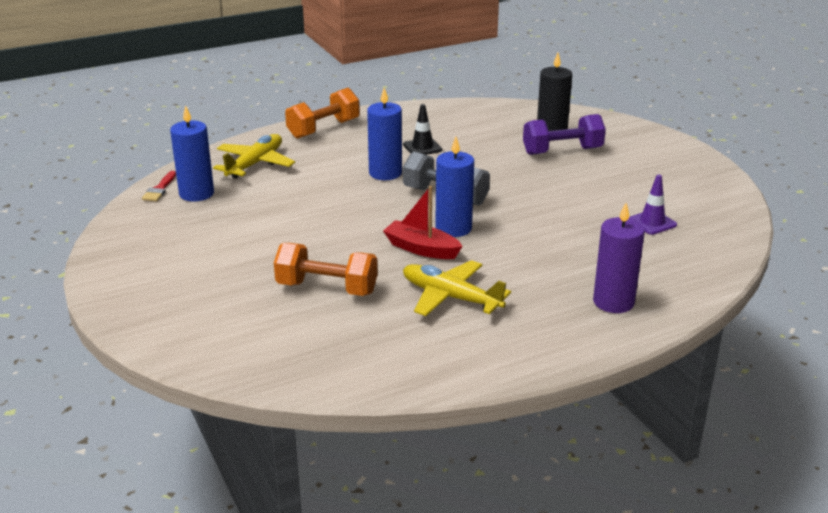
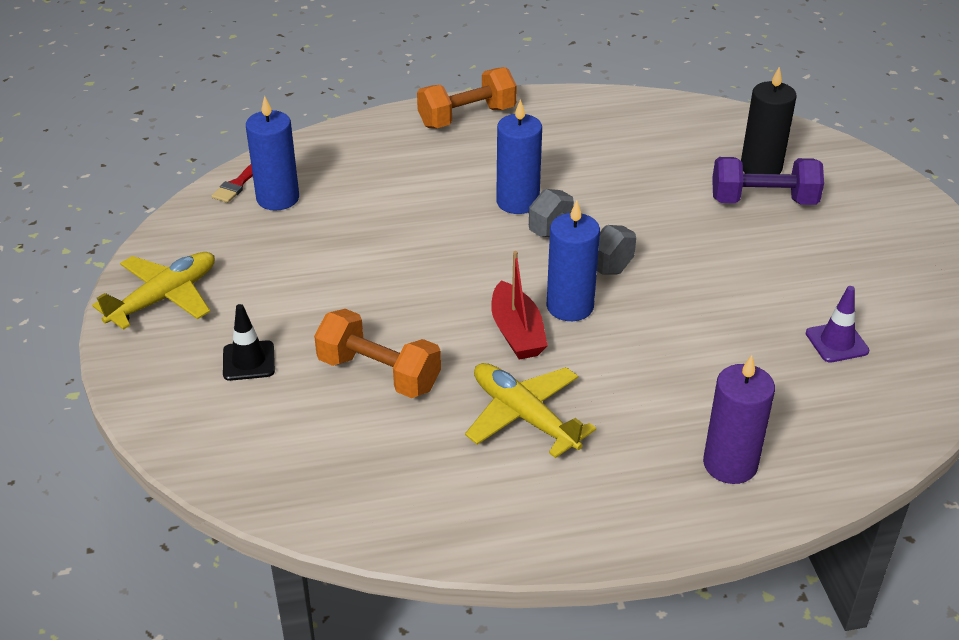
camera: 15 degrees right, 10 degrees up
yellow plane [213,134,295,179] -> yellow plane moved to [92,252,215,330]
red boat [383,186,463,259] -> red boat turned 150 degrees counterclockwise [491,251,548,360]
black traffic cone [403,104,443,155] -> black traffic cone moved to [223,304,275,381]

